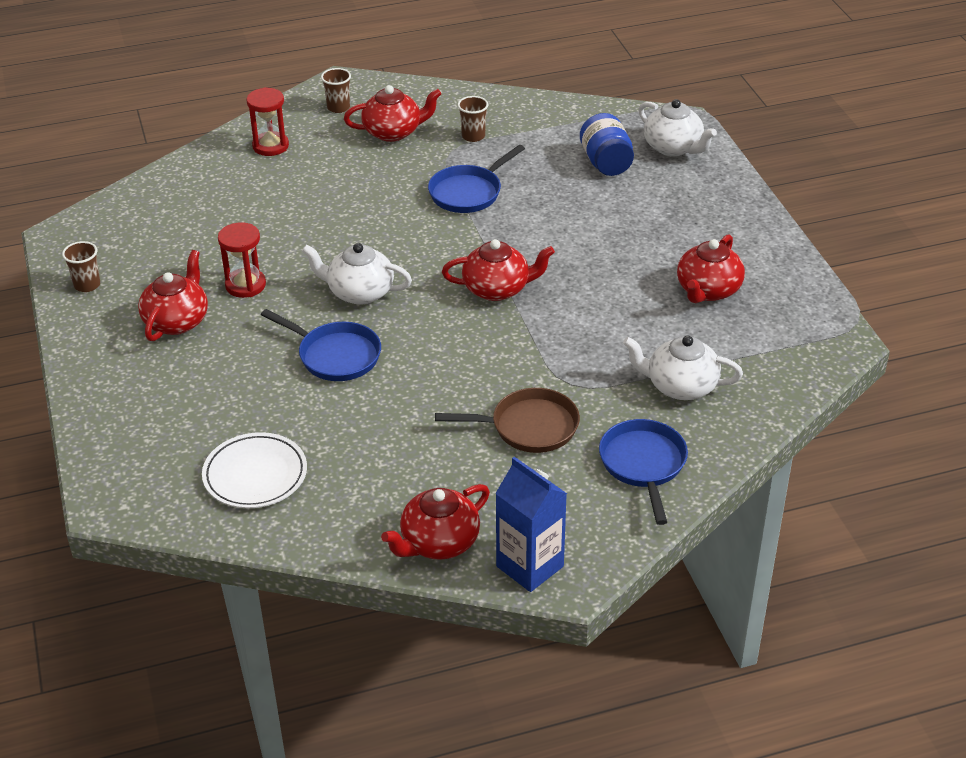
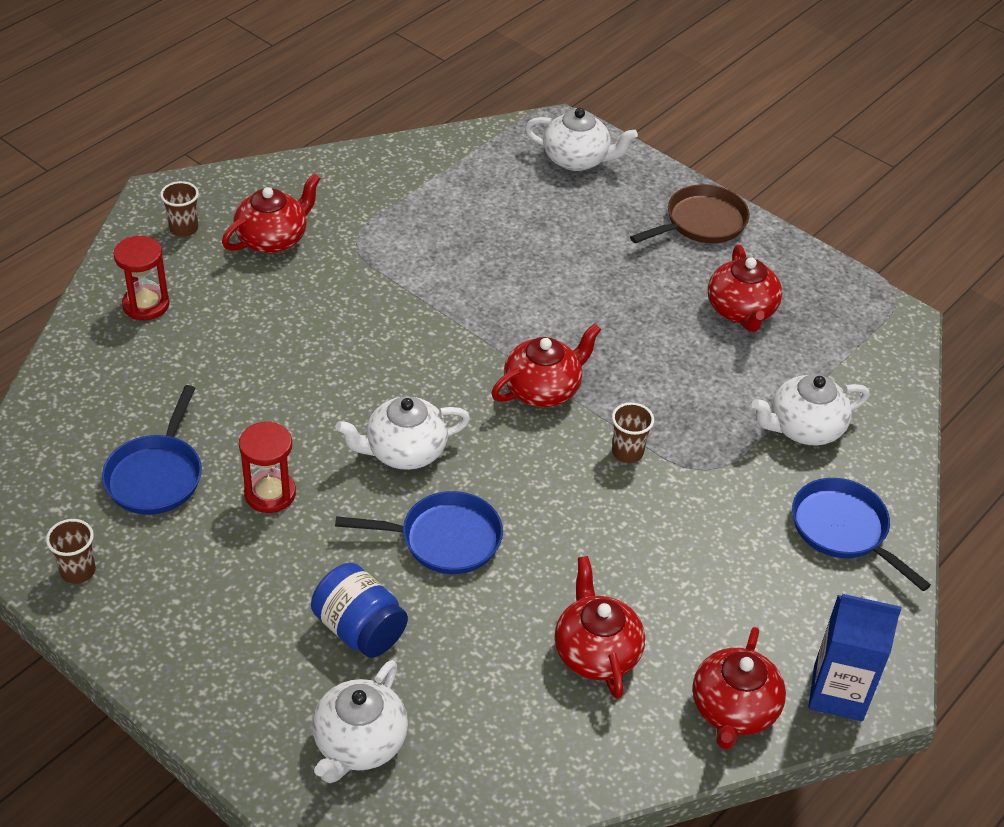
camera: 35 degrees left, 5 degrees up
red teapot [138,250,208,341] -> red teapot moved to [555,556,645,699]
white plate [202,432,307,508] -> none
blue pan [428,145,525,213] -> blue pan moved to [102,385,202,515]
brown pan [435,388,580,453] -> brown pan moved to [630,184,750,243]
brown cup [458,96,488,142] -> brown cup moved to [612,402,654,463]
blue jar [580,113,634,176] -> blue jar moved to [311,563,408,658]
none -> white teapot [312,660,408,783]

